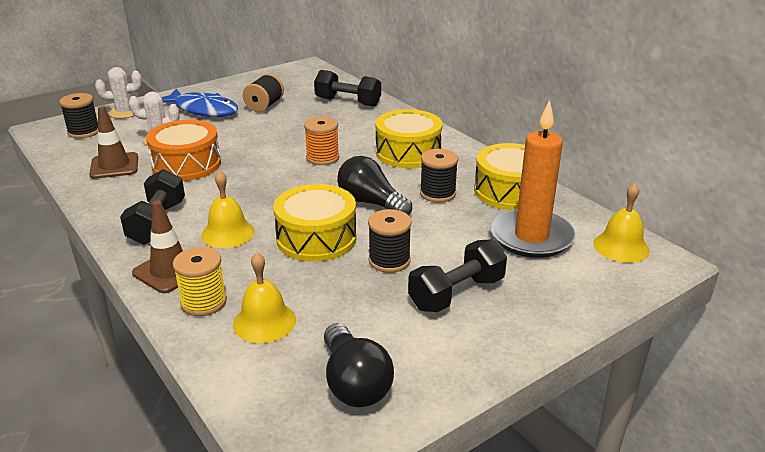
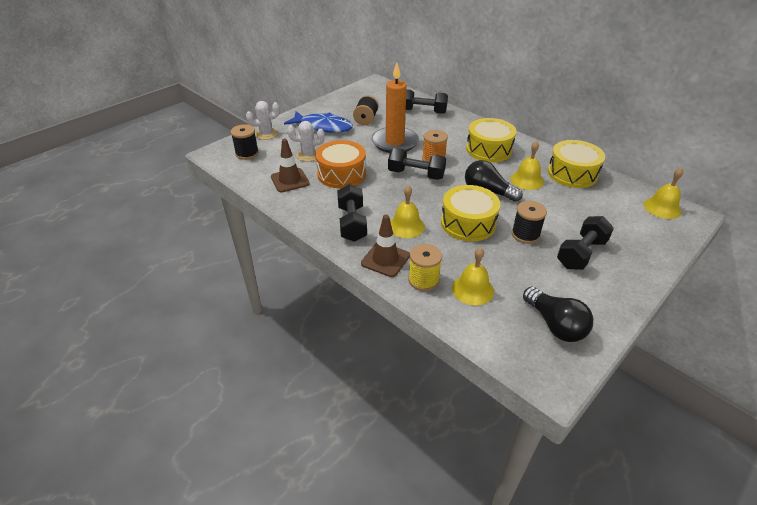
camera: 10 degrees left, 10 degrees up
black spool [420,149,458,203] -> yellow bell [511,141,544,190]
orange candle [490,100,576,258] -> orange candle moved to [372,63,419,153]
none -> black dumbbell [388,148,446,180]

